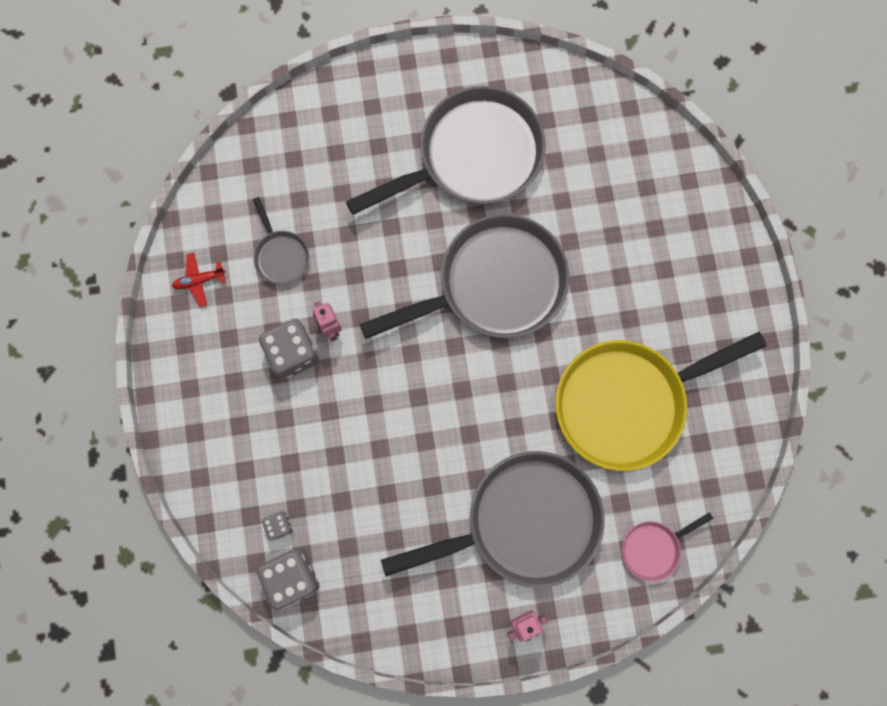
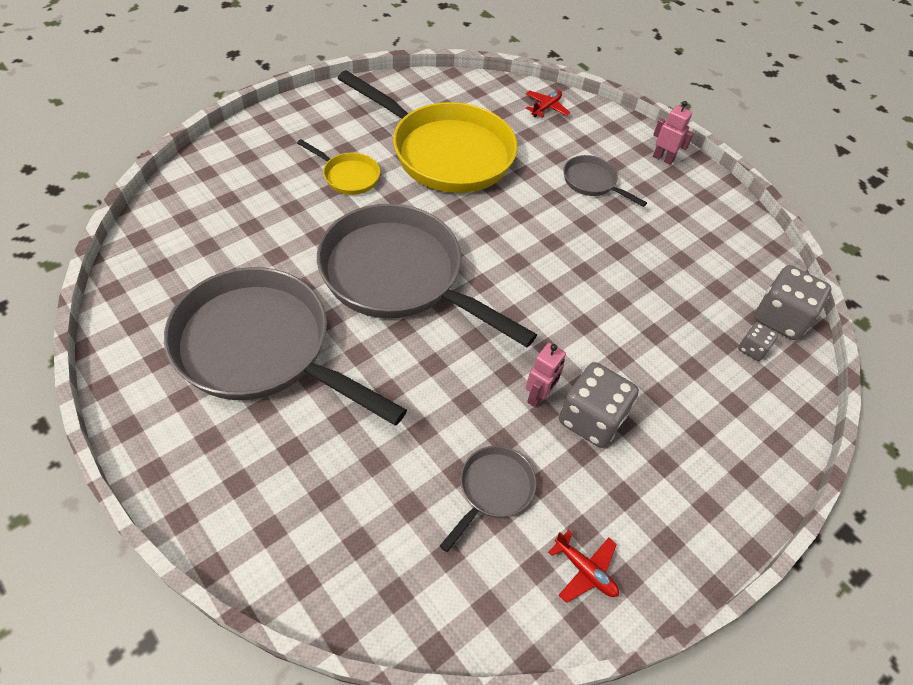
camera: 125 degrees left, 25 degrees down
grey pan [381,451,605,588] -> grey pan [563,155,647,207], size x0.44
pink pan [622,512,713,582] -> red plane [526,90,570,118]
none -> yellow pan [297,139,380,195]

